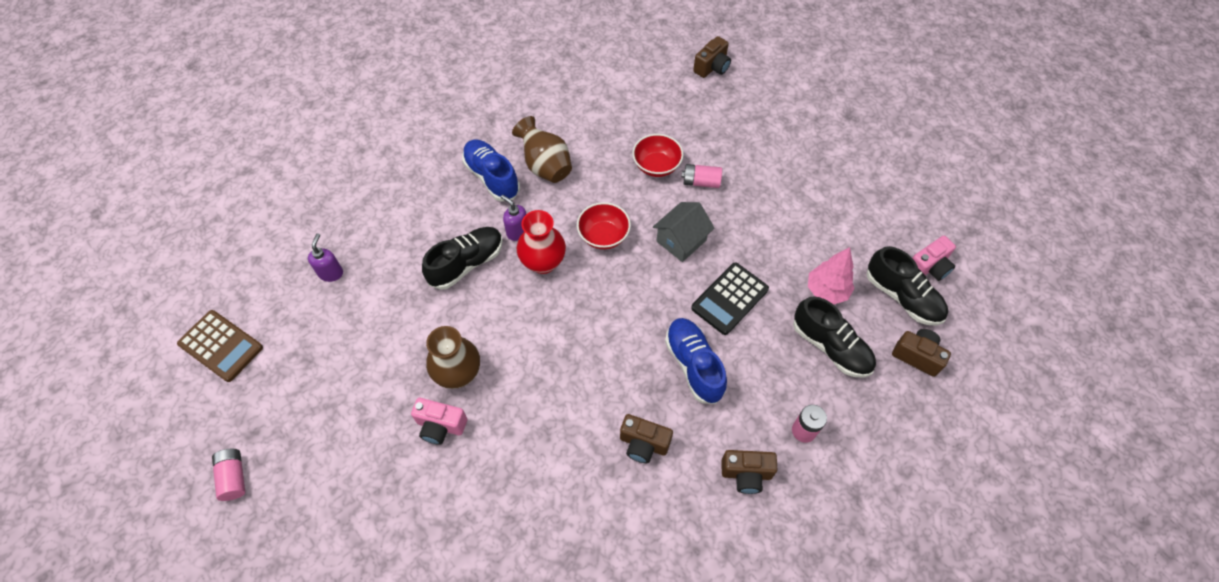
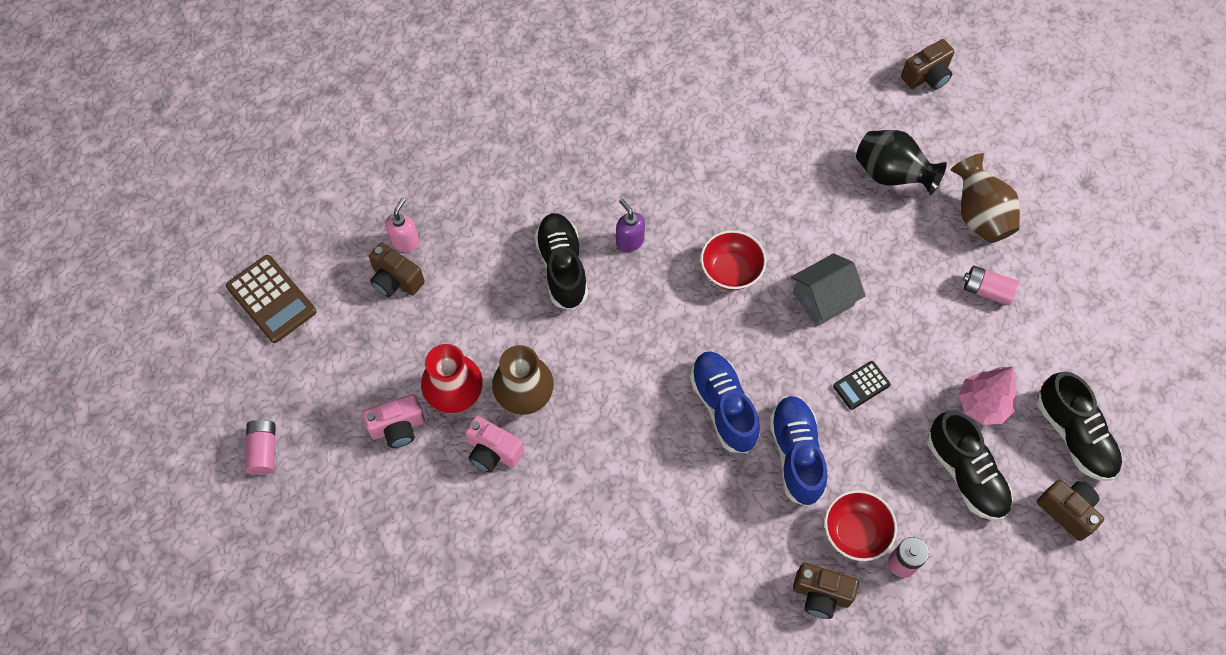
camera: 15 degrees right, 5 degrees up
purple soap dispenser [308,233,343,282] -> pink soap dispenser [385,198,420,252]
black shoe [422,227,503,290] -> black shoe turned 75 degrees counterclockwise [534,213,588,310]
blue shoe [462,140,520,202] -> blue shoe moved to [690,351,760,453]
brown vase [512,116,572,183] -> brown vase moved to [951,153,1020,243]
red vase [517,210,566,274] -> red vase moved to [421,344,483,414]
brown camera [620,414,673,463] -> brown camera moved to [369,243,425,297]
red bowl [632,134,683,177] -> red bowl moved to [824,490,897,561]
pink battery [681,164,722,188] -> pink battery moved to [963,265,1019,305]
black calculator [691,263,769,335] -> black calculator [833,361,890,410], size x0.57
pink camera [913,236,956,281] -> pink camera moved to [362,394,425,448]
none -> black vase [856,130,947,195]

